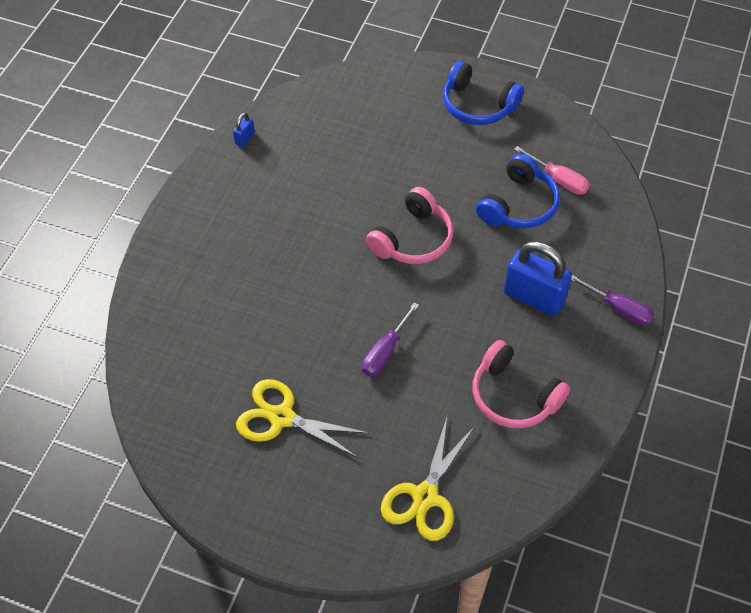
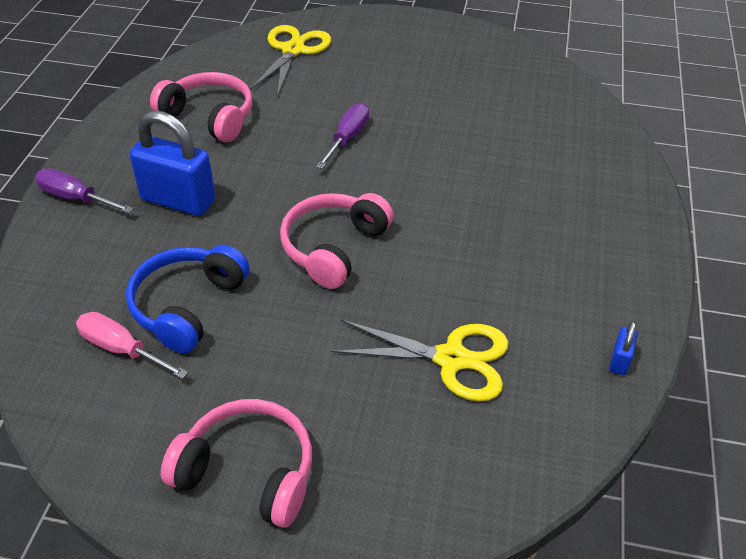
camera: 170 degrees right, 10 degrees down
yellow scissors [236,379,369,458] -> yellow scissors moved to [331,320,509,401]
blue headphones [443,61,524,125] -> pink headphones [161,399,312,528]

